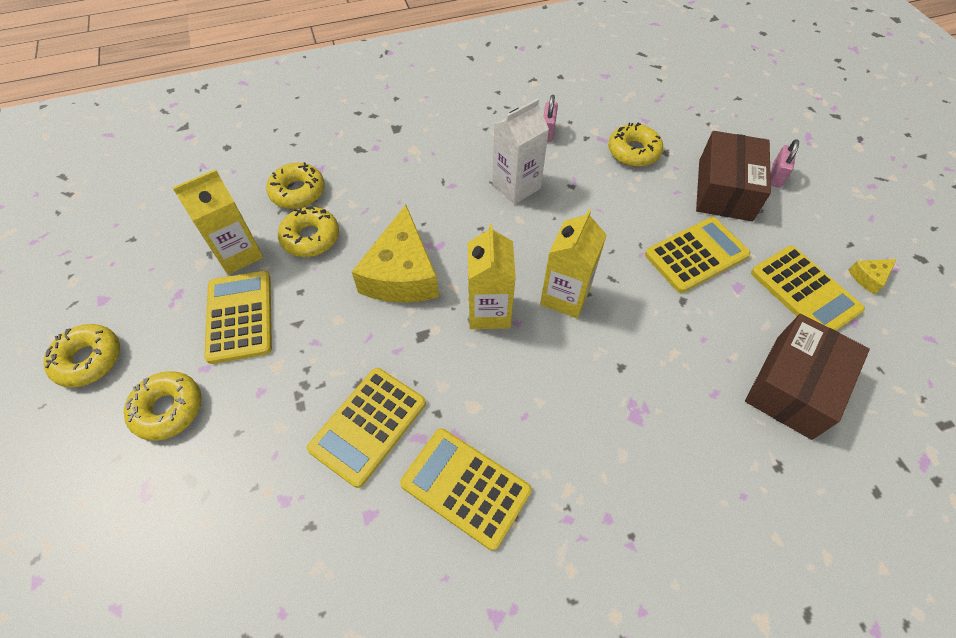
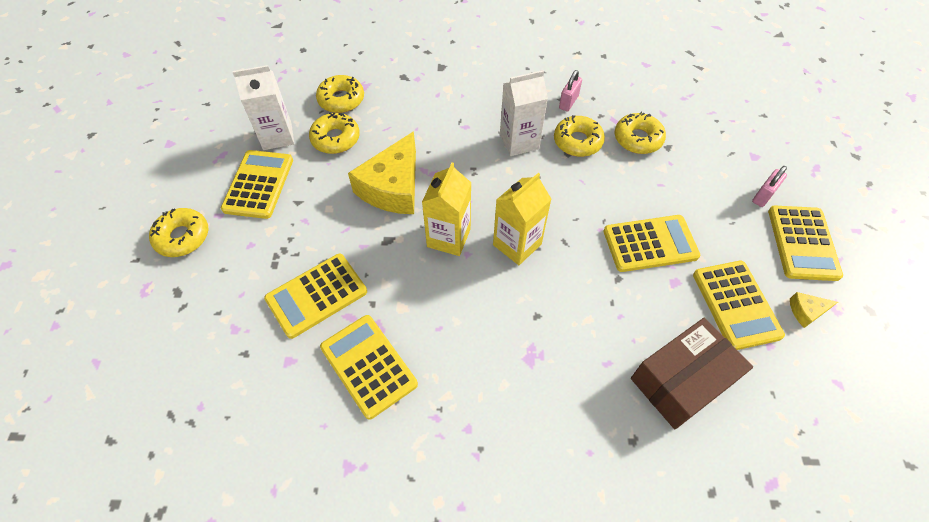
camera: 20 degrees right, 0 degrees up
yellow donut [43,324,120,388] -> yellow donut moved to [554,115,605,157]
yellow carton [173,169,263,275] -> white carton [232,65,294,150]
brown box [696,131,771,221] -> none
none -> yellow calculator [768,205,843,281]

